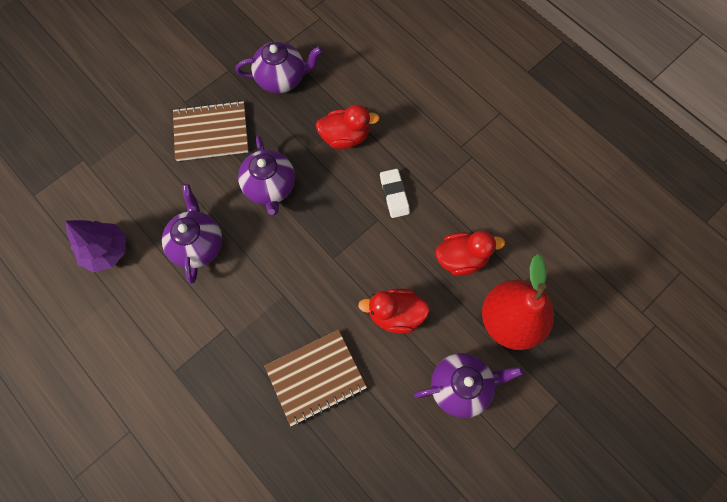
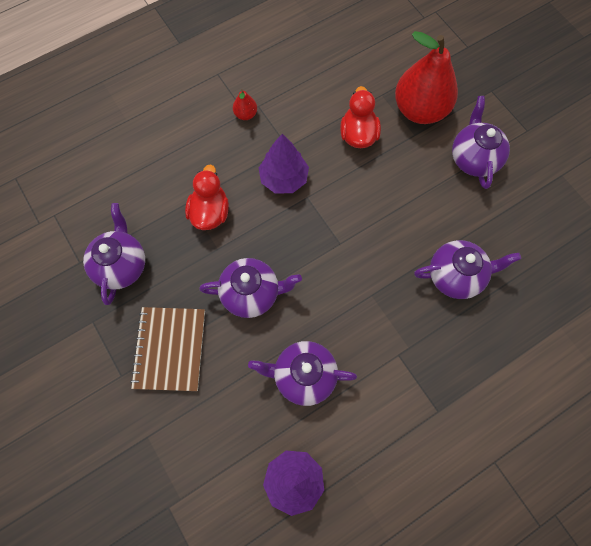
camera: 80 degrees left, 0 degrees up
brown notebook [264,330,367,426] -> purple teapot [414,240,521,299]
red duck [358,289,430,334] -> none
white eraser [380,169,410,218] -> purple tree [259,134,309,193]
none -> red pear [233,89,257,120]

